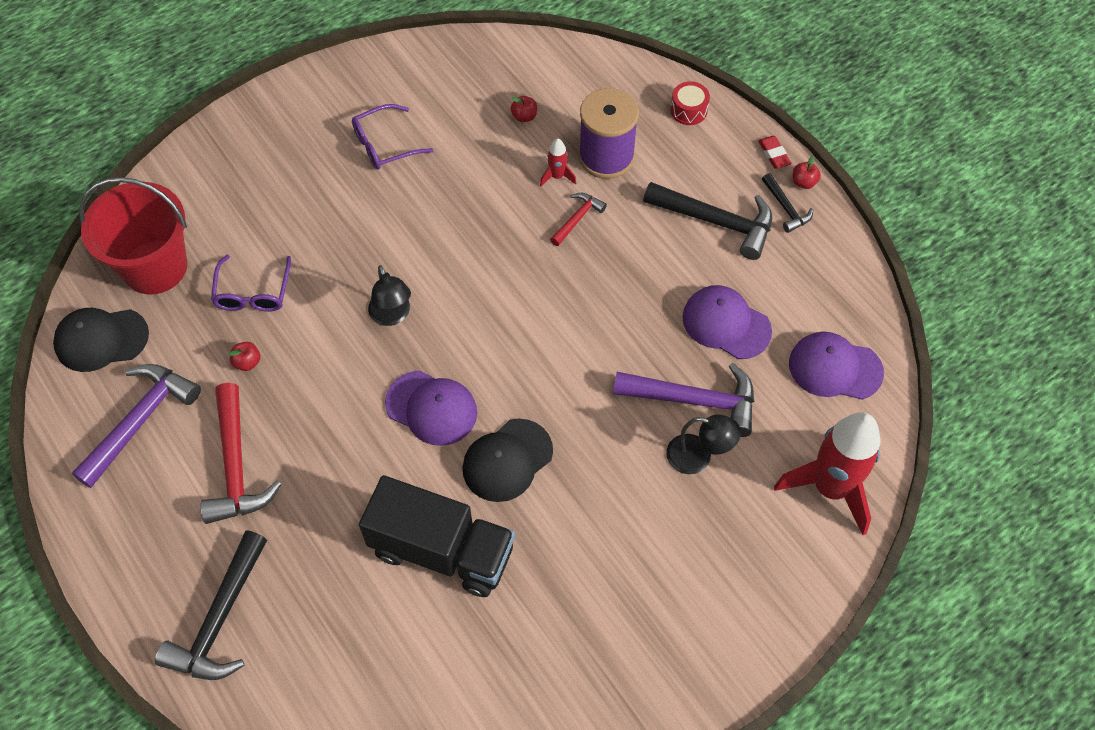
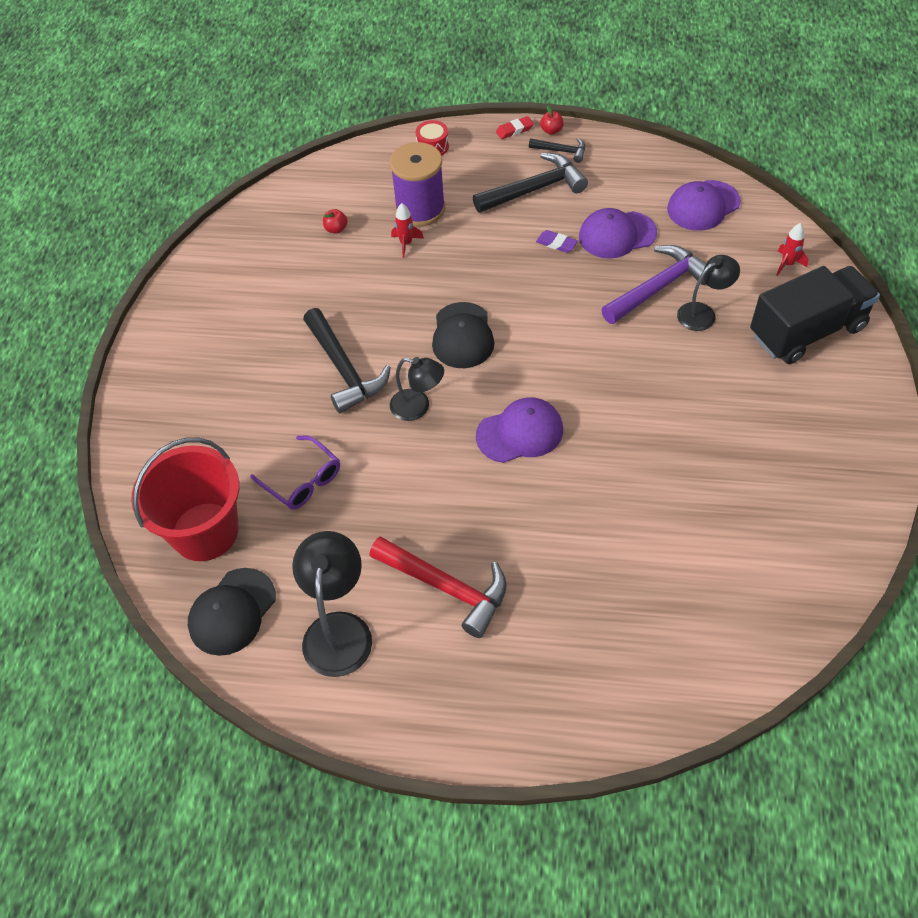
camera: 45 degrees left, 5 degrees down
purple hammer [72,364,201,488] -> black lamp [292,531,372,677]
black hammer [155,530,267,680] -> black hammer moved to [303,308,391,413]
red apple [228,342,261,371] -> none
purple glasses [352,104,433,170] -> none
black truck [359,475,515,597] -> black truck moved to [750,266,880,364]
black cap [462,419,553,502] -> black cap moved to [432,302,494,368]
red hammer [550,193,607,246] -> none
red eraser [758,136,792,169] -> red eraser turned 45 degrees counterclockwise [496,116,534,139]
red rocket [774,412,881,535] -> red rocket [776,223,808,276], size x0.42
none -> purple eraser [536,230,578,253]

